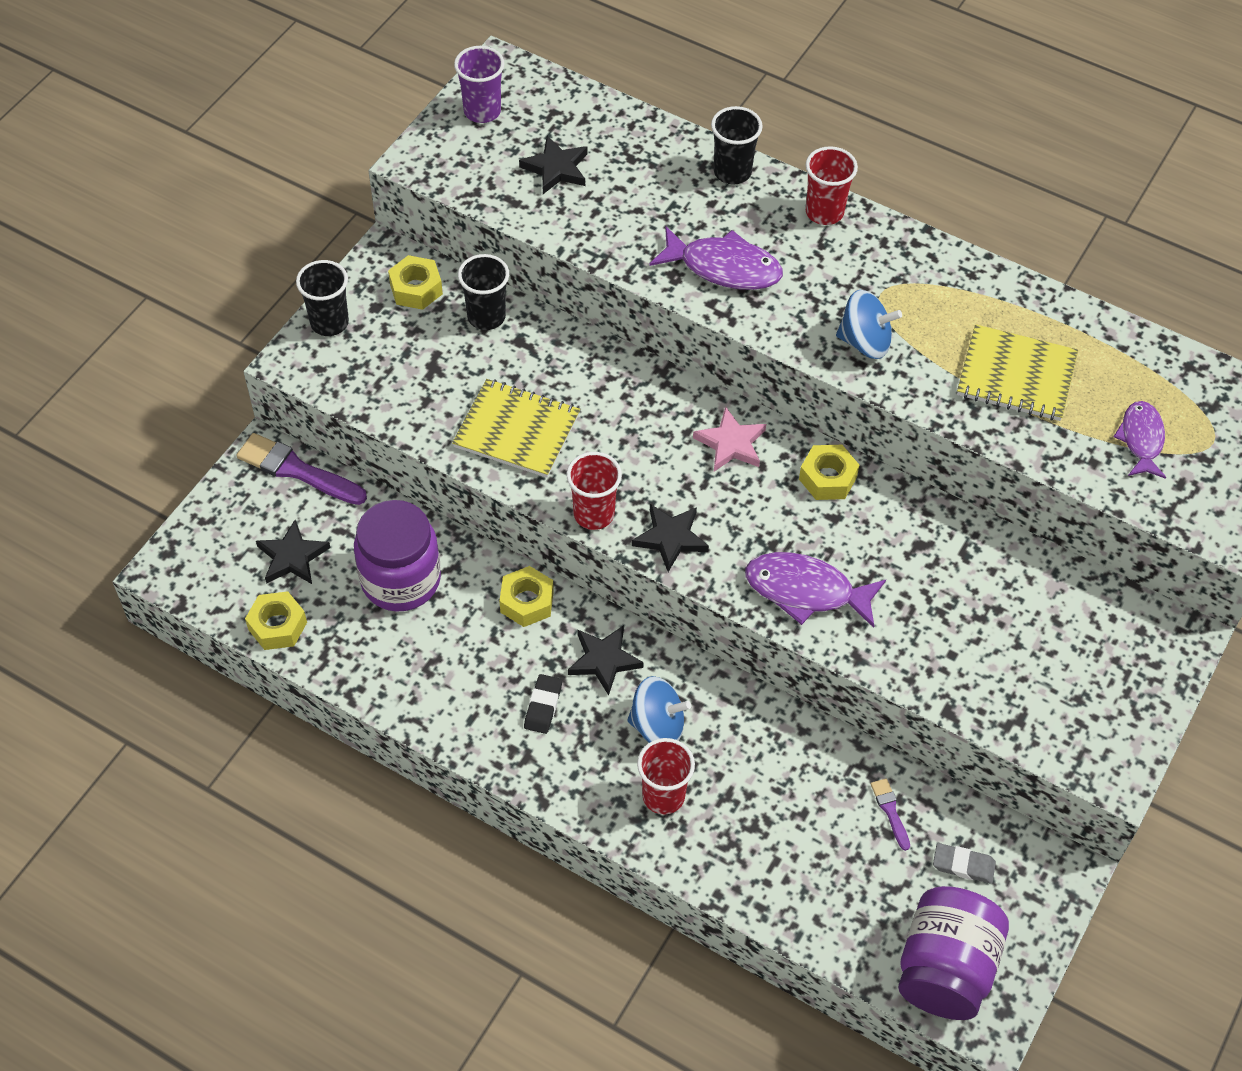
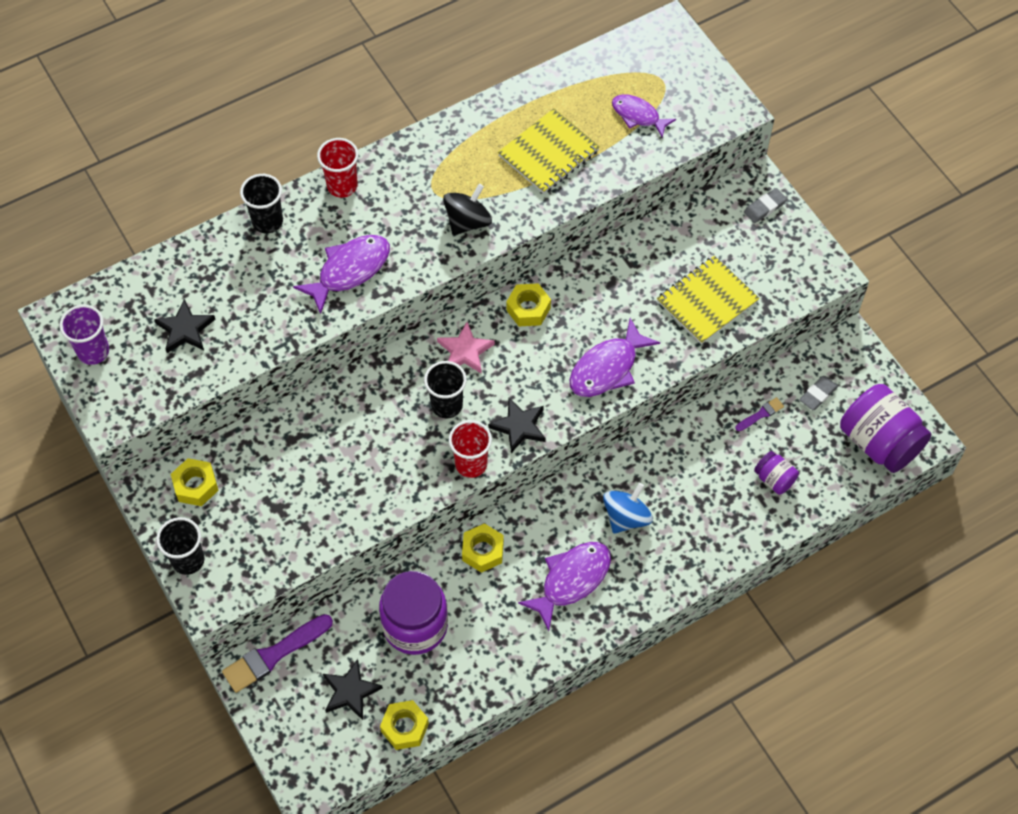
camera: 60 degrees left, 5 degrees up
yellow notebook [452,379,580,478] -> yellow notebook moved to [657,256,760,344]
black cup [458,254,509,330] -> black cup moved to [424,361,467,418]
black eraser [524,674,562,734] -> purple fish [518,542,611,631]
black star [568,625,644,695] -> none
red cup [637,738,695,815] -> none
blue spinning top [836,290,902,359] -> black spinning top [443,184,492,235]
purple brush [871,778,910,851] -> purple brush turned 135 degrees clockwise [736,397,784,431]
none -> grey eraser [744,188,787,223]
none -> purple jar [754,451,799,495]

